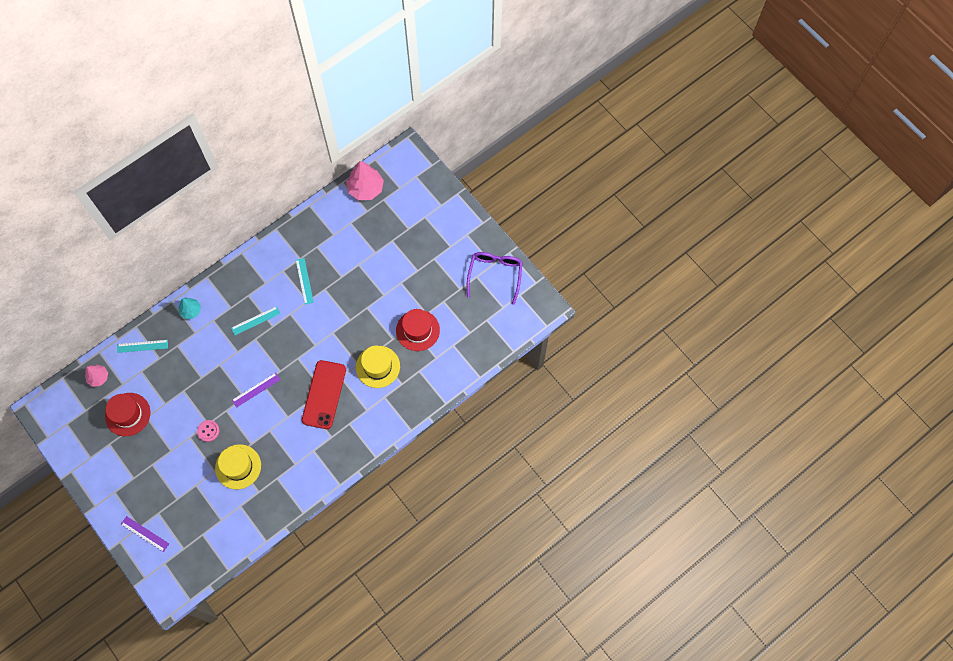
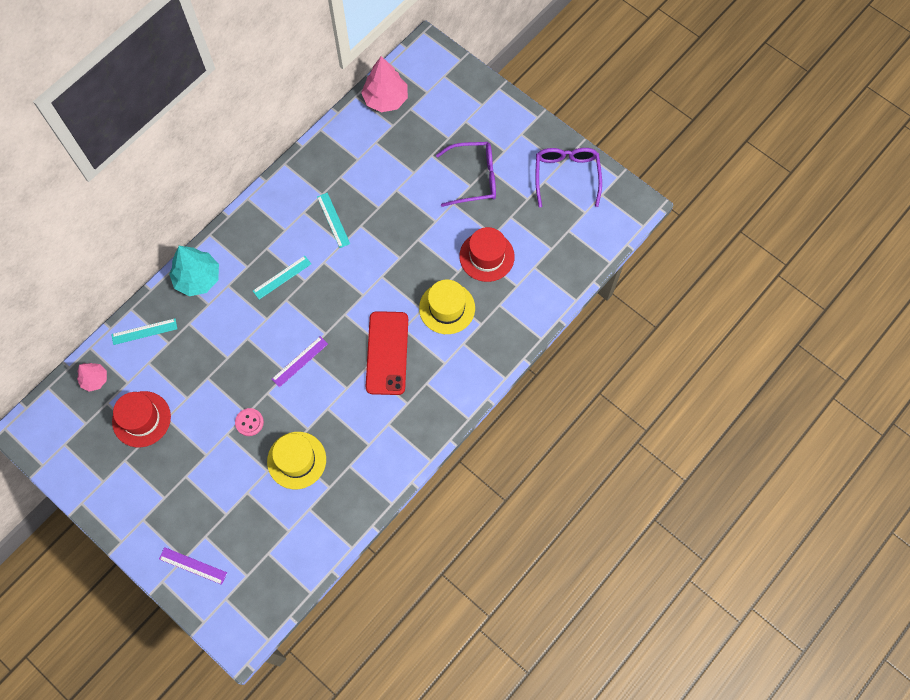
camera: 10 degrees left, 0 degrees up
turquoise tree [178,298,201,319] -> turquoise tree [169,246,219,296], size x1.72
none -> purple glasses [436,142,496,207]

